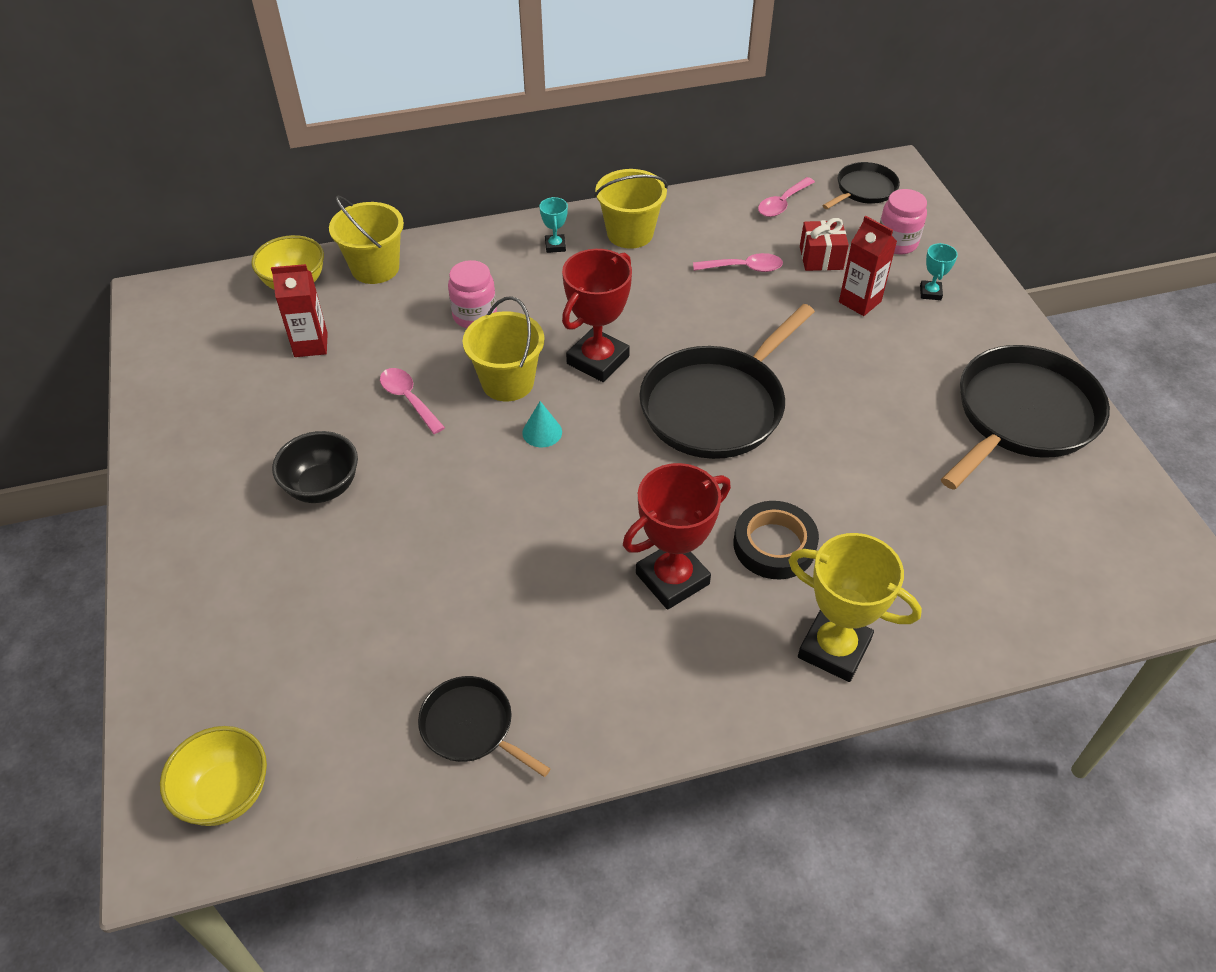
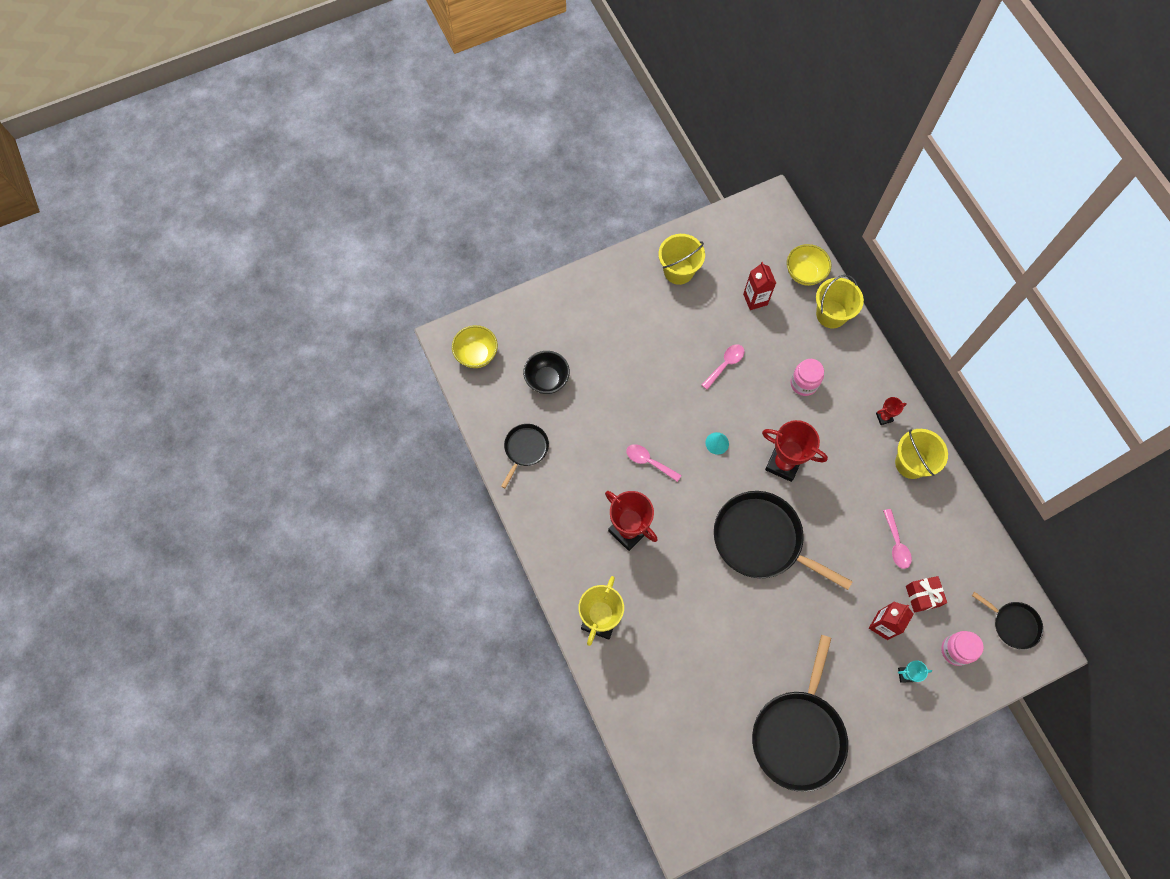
camera: 80 degrees right, 20 degrees up
black bowl [272,431,358,503] -> black bowl moved to [523,351,570,394]
yellow bucket [463,296,544,401] -> yellow bucket moved to [659,234,705,285]
turquoise trophy [539,197,568,253] -> red trophy [876,397,907,425]
black tape [734,501,819,579] -> none
pink spoon [758,177,815,217] -> pink spoon moved to [626,444,682,482]
black pan [941,345,1110,490] -> black pan turned 75 degrees clockwise [752,635,848,792]

